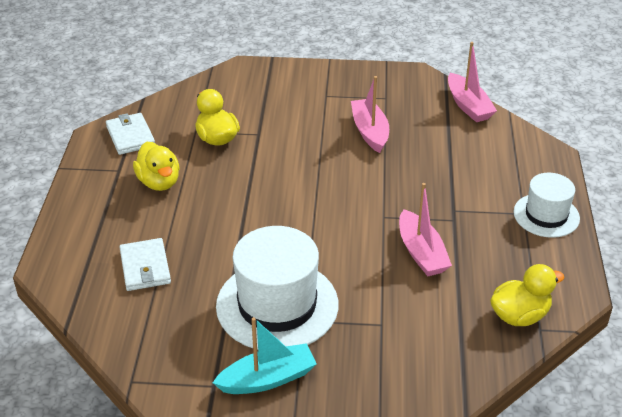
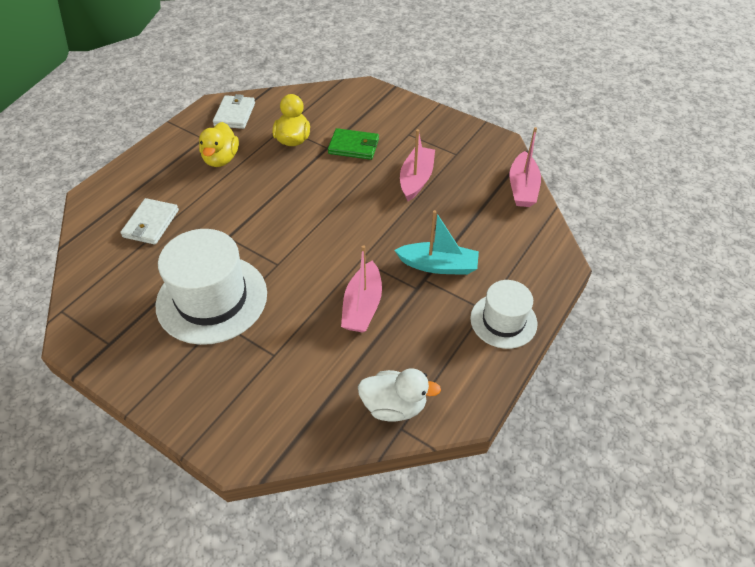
camera: 30 degrees right, 10 degrees up
turquoise boat [213,317,317,394] -> turquoise boat moved to [394,210,479,275]
yellow duck [490,264,564,326] -> white duck [358,368,441,422]
none -> green wallet [328,128,379,160]

